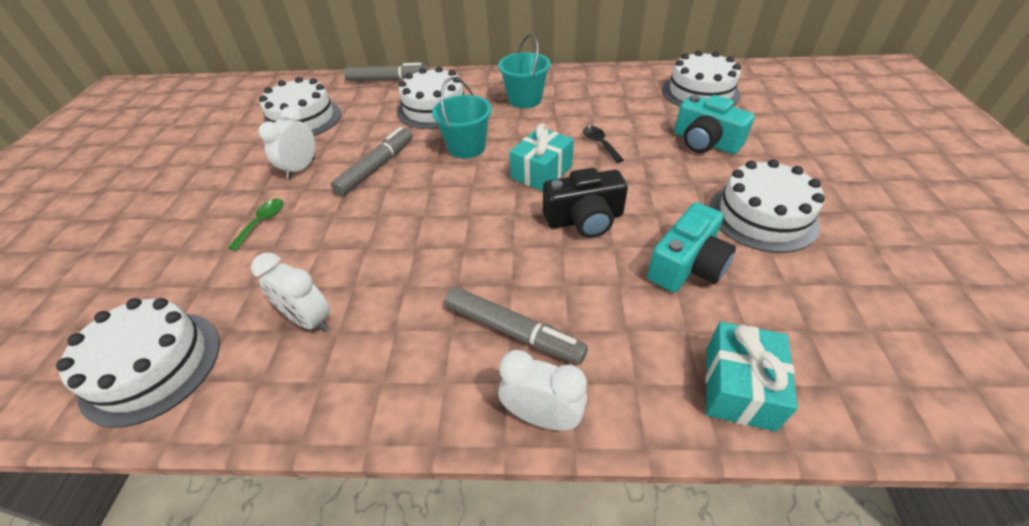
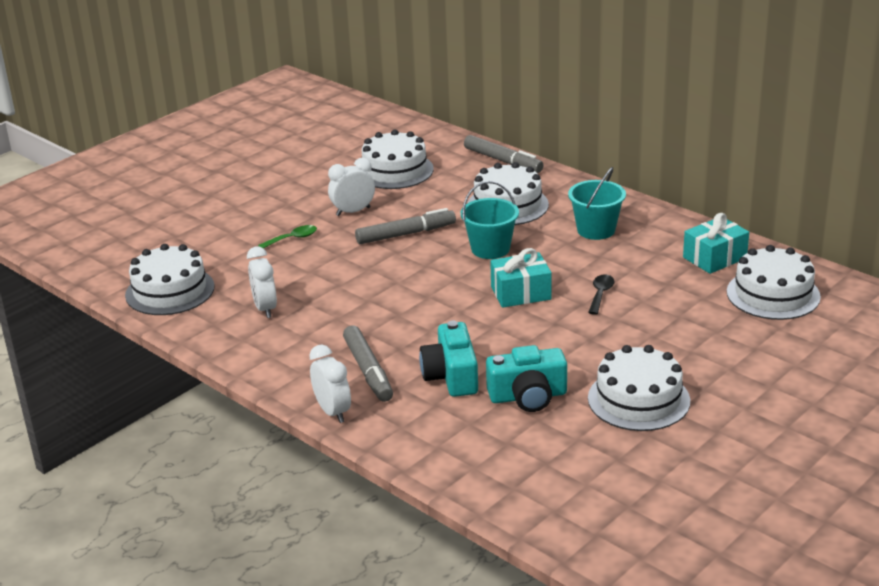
camera: 40 degrees right, 15 degrees down
black camera [543,168,628,238] -> none
turquoise camera [674,95,755,154] -> turquoise camera moved to [419,321,478,397]
turquoise gift [706,322,798,432] -> turquoise gift moved to [683,213,749,274]

